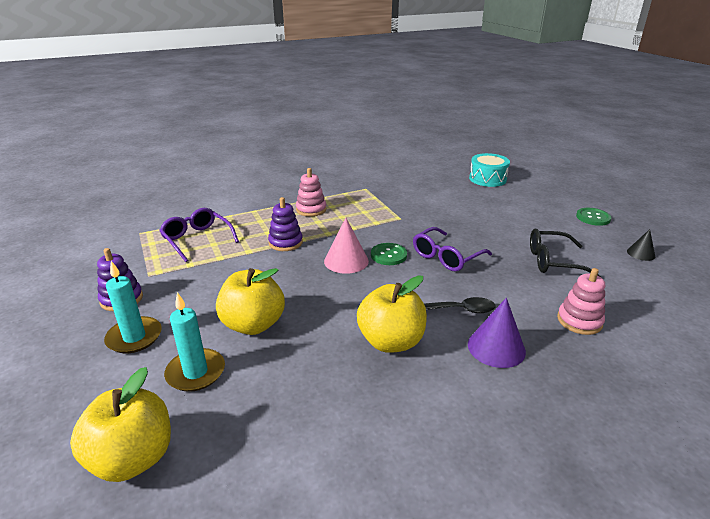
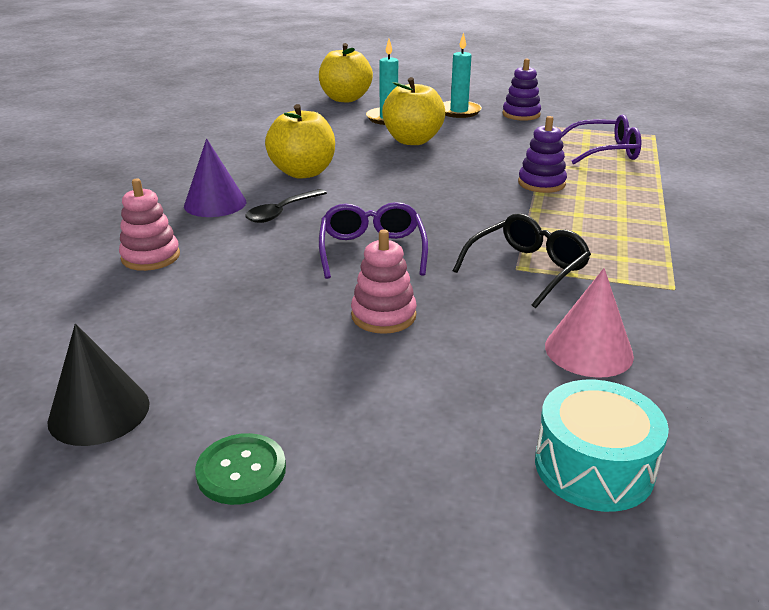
camera: 130 degrees right, 0 degrees up
pink stacking toy [296,168,326,217] -> pink stacking toy moved to [351,229,417,334]
pink cone [324,218,369,274] -> pink cone moved to [545,268,634,378]
green button [371,243,407,265] -> none
black glasses [530,229,601,277] -> black glasses moved to [453,213,591,308]
black cone [627,229,655,261] -> black cone [47,324,150,446], size x1.70

